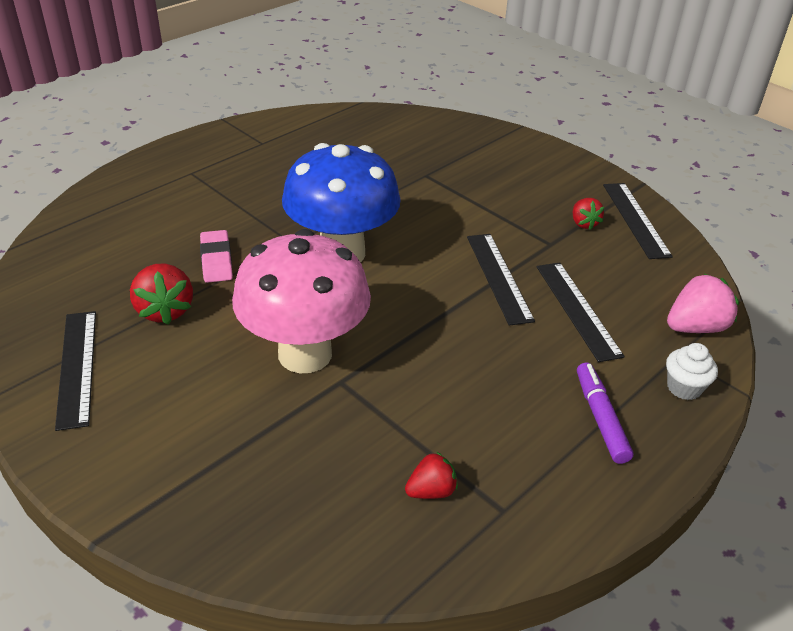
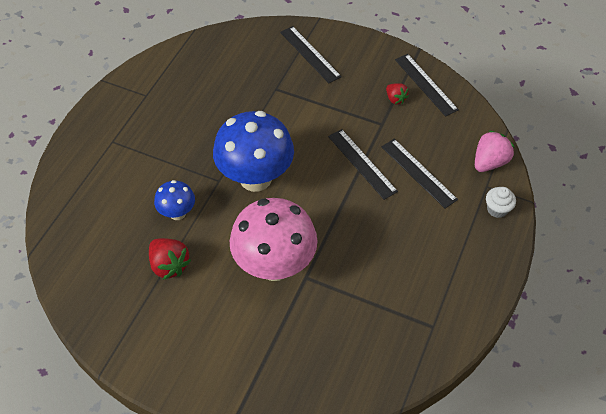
camera: 20 degrees left, 15 degrees up
black ruler [55,311,96,431] -> black ruler moved to [280,26,342,83]
pink eraser [200,230,233,283] -> blue mushroom [154,180,195,220]
red strawberry [405,452,458,499] -> none
purple marker [577,363,633,464] -> none

